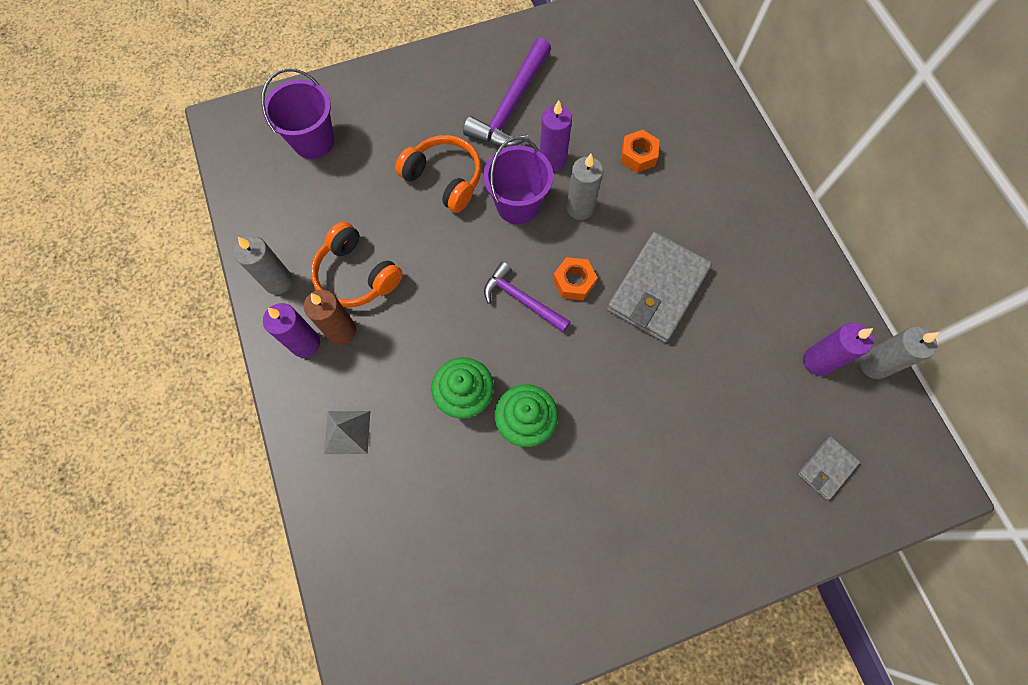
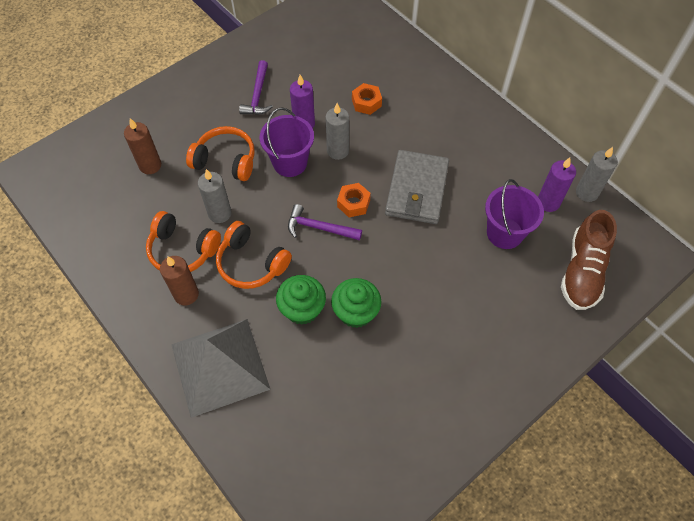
camera: 20 degrees left, 10 degrees down
grey candle [234,236,293,295] -> grey candle moved to [198,169,232,223]
purple bucket [261,68,334,159] -> purple bucket moved to [485,179,544,249]
purple candle [263,303,320,358] -> none
grey pyramid [324,411,370,454] -> grey pyramid [171,319,271,418], size x2.24
purple hammer [463,38,551,147] -> purple hammer [239,60,273,115], size x0.64
grey wallet [798,437,860,500] -> brown shoe [561,210,617,310]
none -> brown candle [124,118,161,174]
none -> orange headphones [216,221,292,289]

